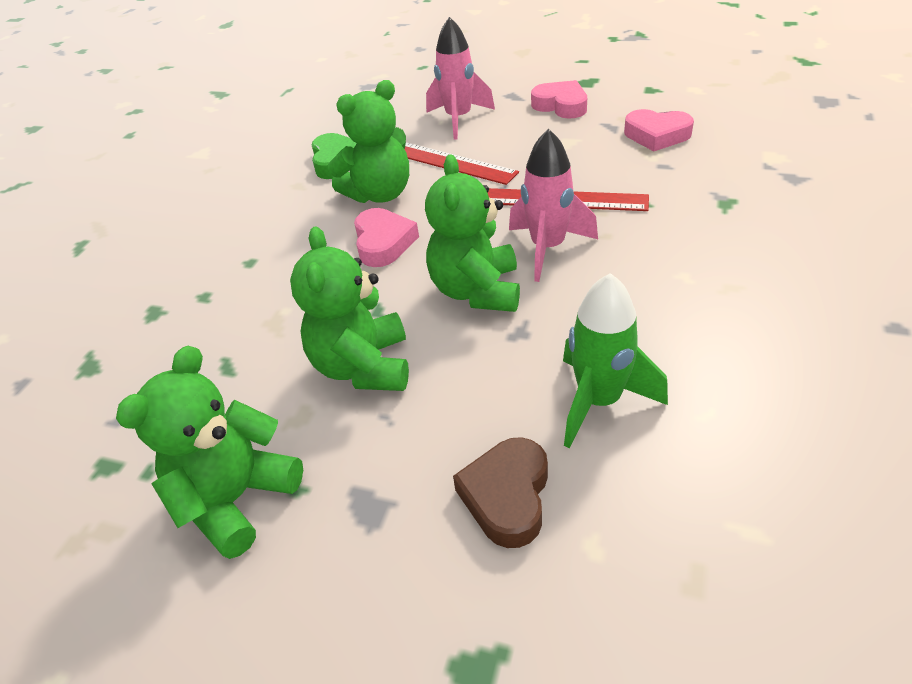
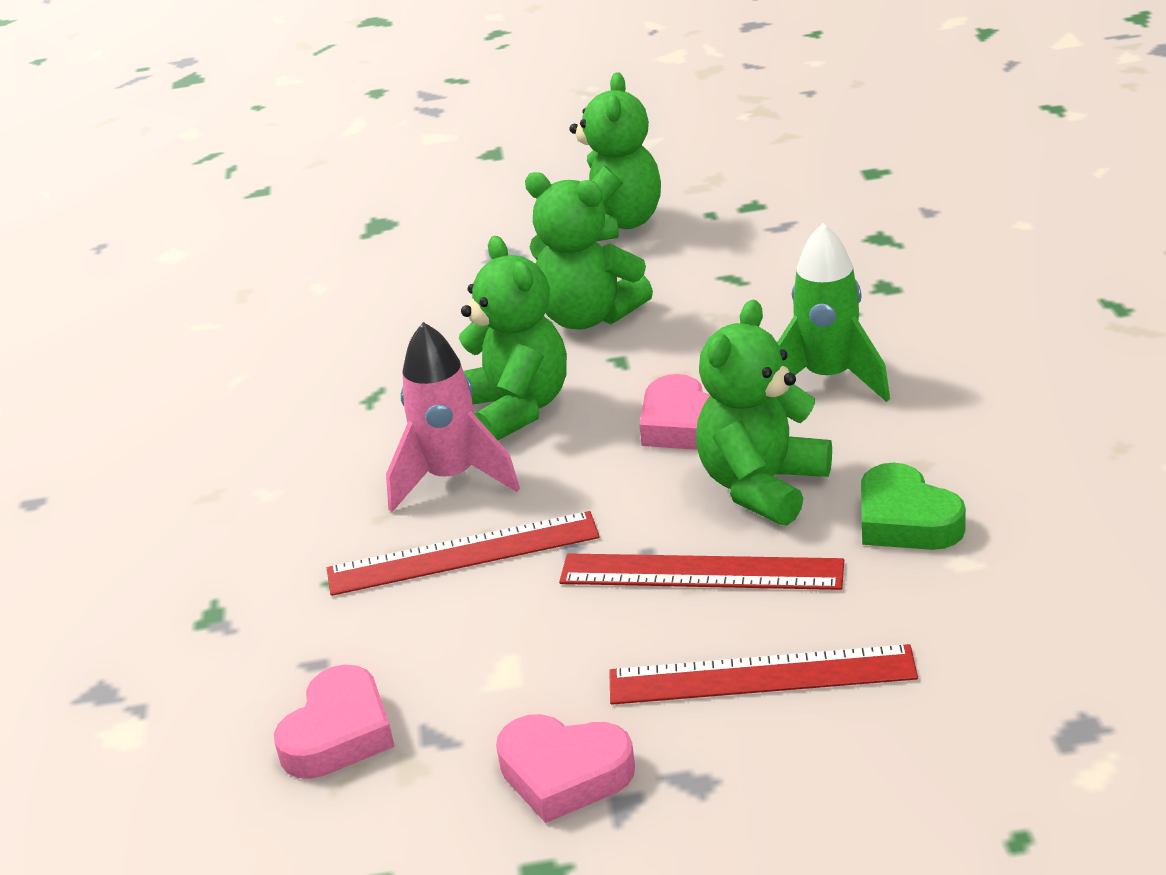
camera: 155 degrees right, 10 degrees down
green teddy bear [290,226,409,391] -> green teddy bear turned 150 degrees clockwise [525,172,653,330]
pink rocket [426,17,495,140] -> red ruler [609,644,918,705]
brown heart [453,437,548,548] -> none
green rocket [563,273,668,448] -> green rocket moved to [777,223,890,402]
pink heart [624,109,694,151] -> pink heart turned 120 degrees clockwise [274,665,395,779]

